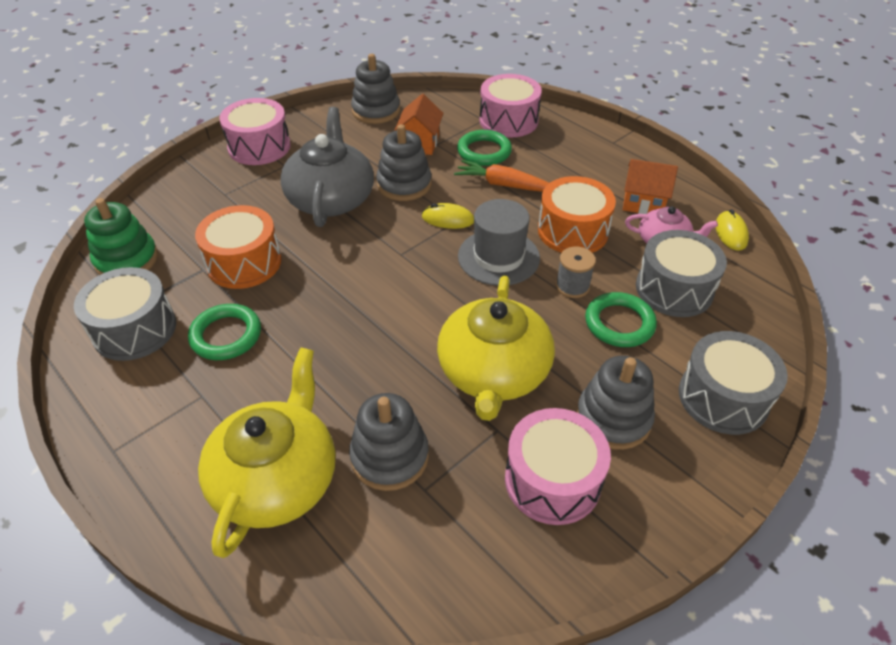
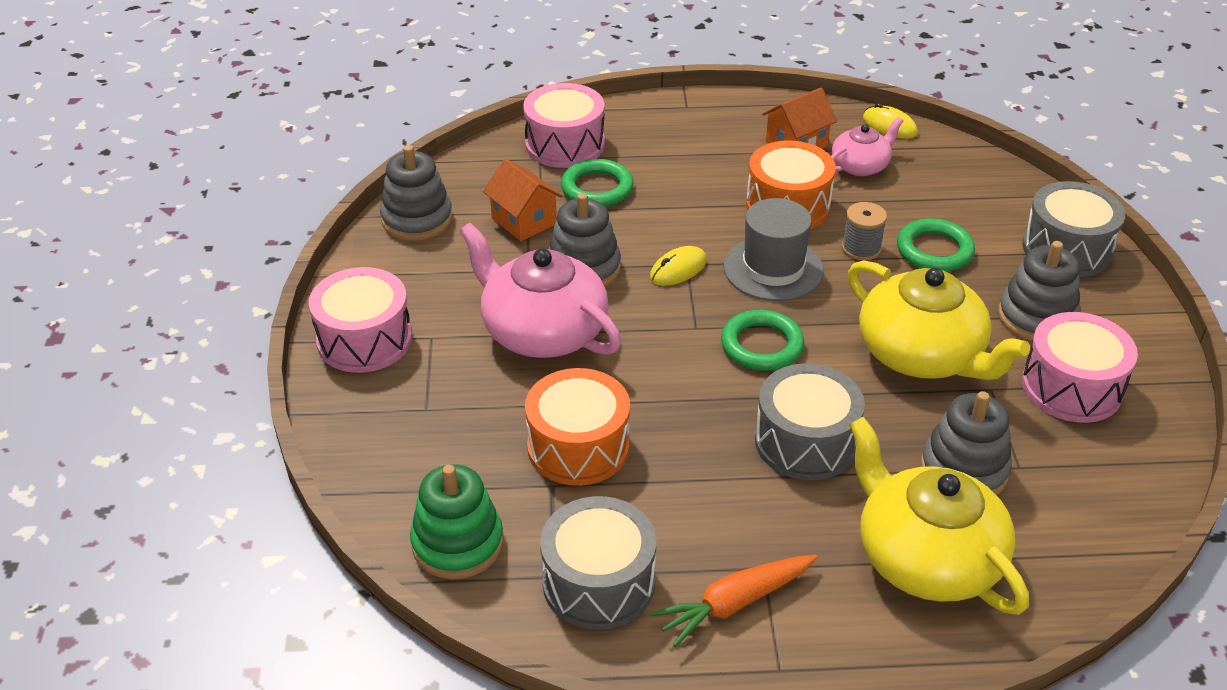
camera: 50 degrees left, 5 degrees down
green ring [188,304,261,360] -> green ring moved to [721,310,804,371]
grey teapot [280,107,374,227] -> pink teapot [460,223,621,358]
orange carrot [454,160,549,192] -> orange carrot moved to [651,555,817,647]
grey drum [636,230,727,317] -> grey drum moved to [755,363,865,480]

